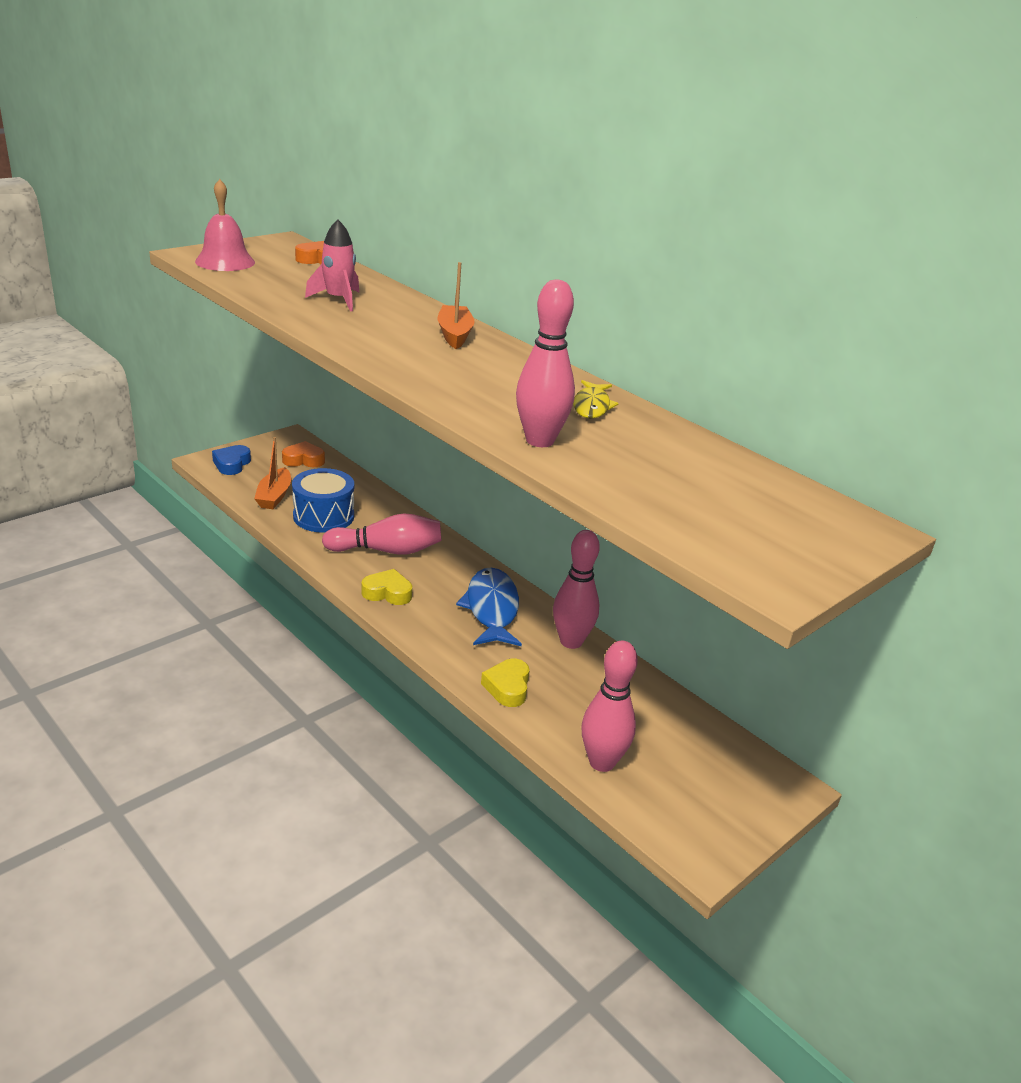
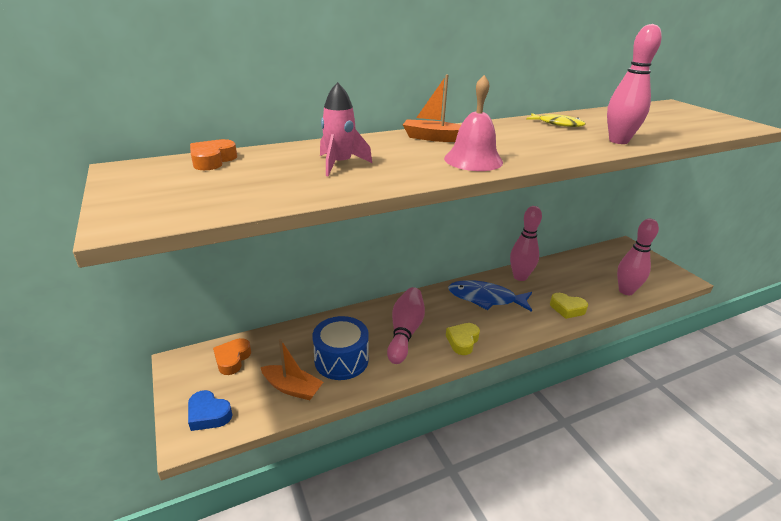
camera: 70 degrees left, 0 degrees up
pink bell [195,179,255,271] -> pink bell moved to [444,75,503,171]

